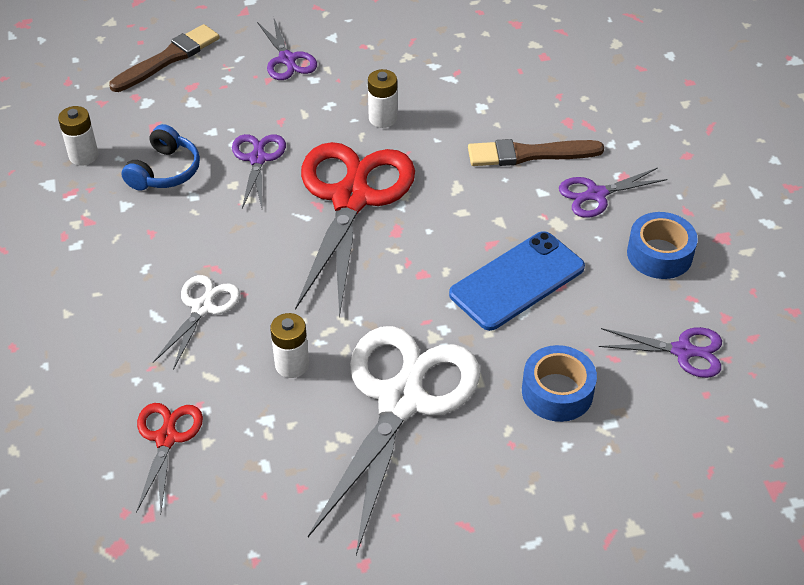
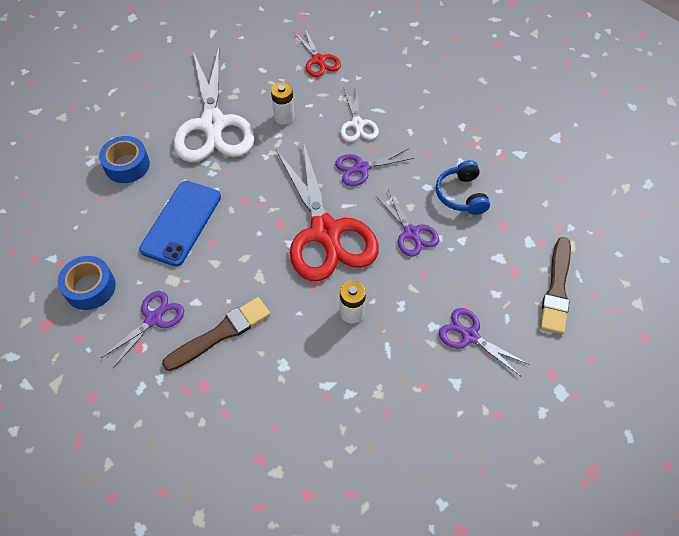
camera: 150 degrees right, 10 degrees up
white battery [58,106,99,166] -> none
purple scissors [599,327,722,378] -> purple scissors moved to [335,149,414,186]

